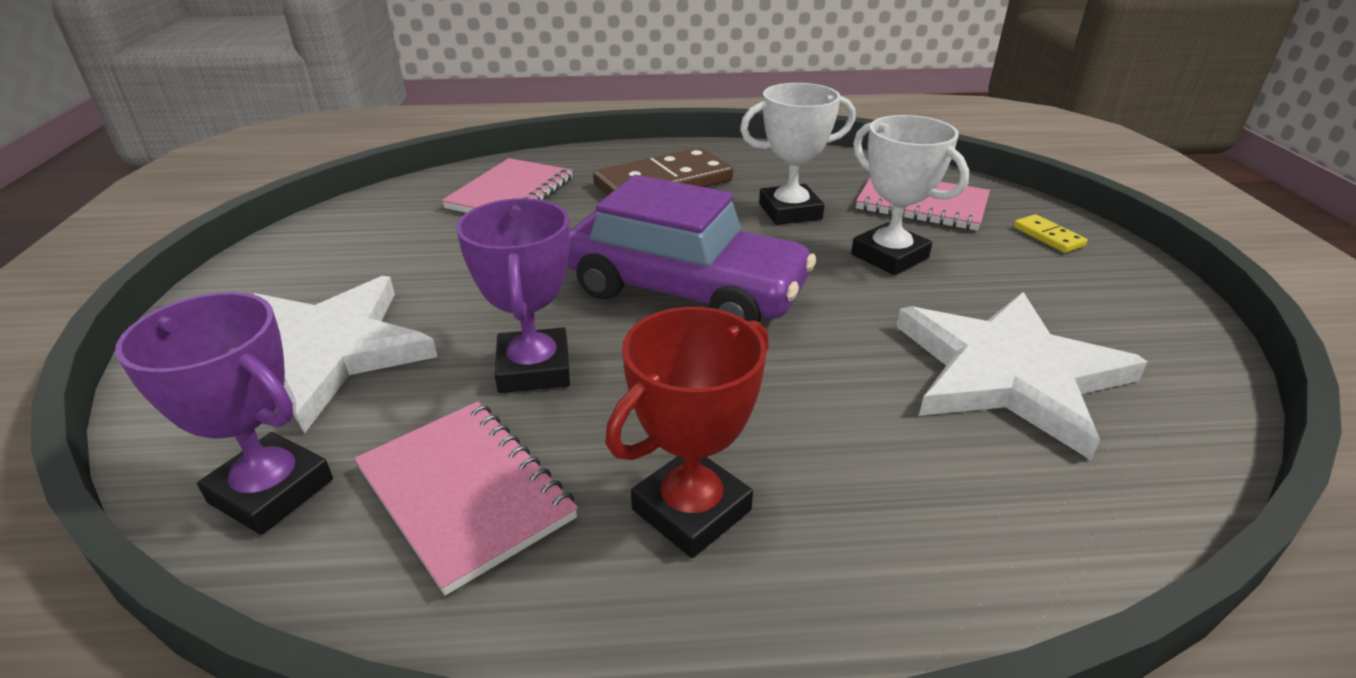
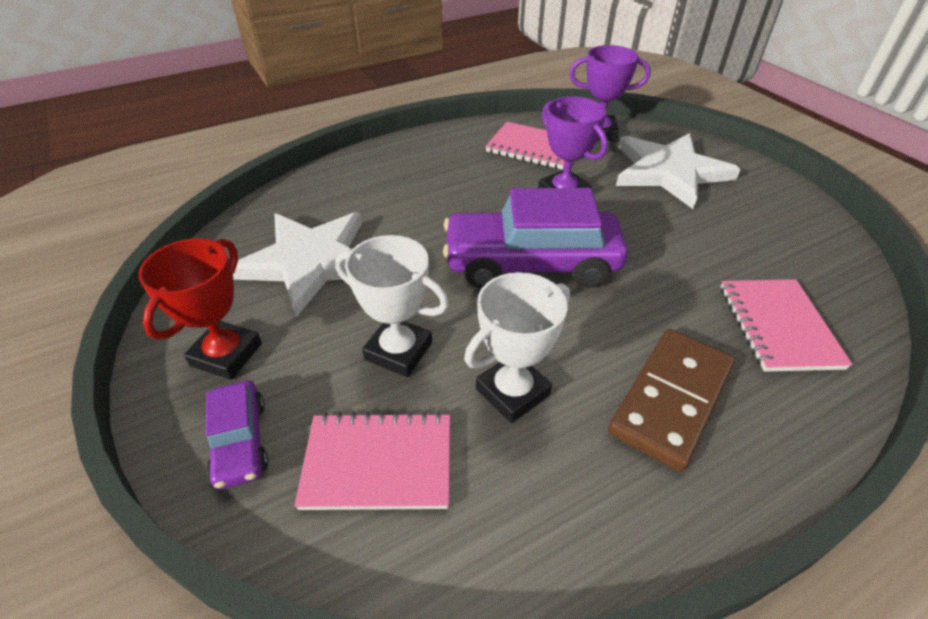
camera: 155 degrees right, 10 degrees up
red trophy [605,307,769,558] -> red trophy moved to [138,238,262,380]
yellow domino [1013,214,1088,253] -> purple car [206,381,268,489]

